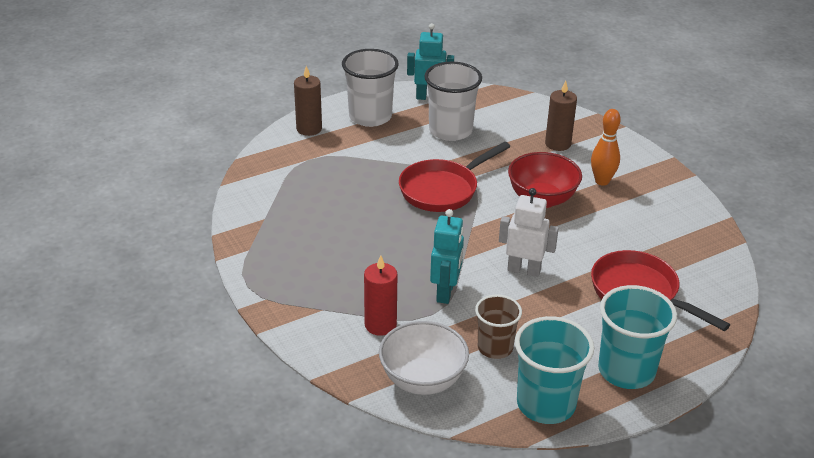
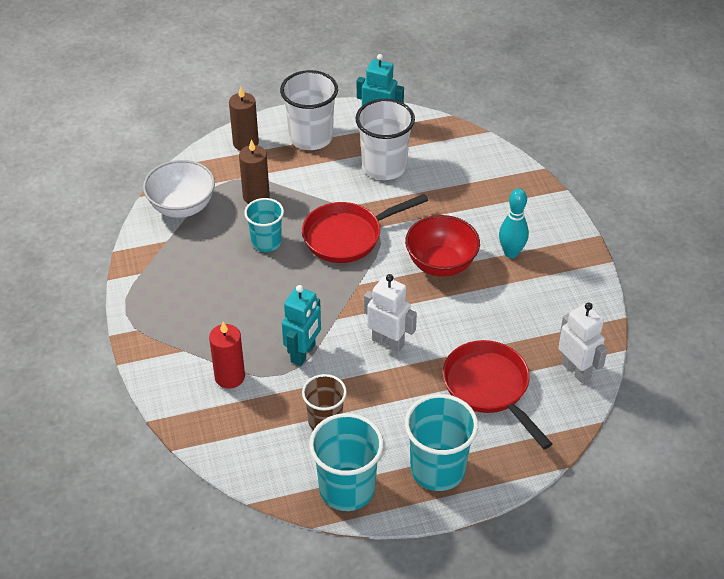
camera: 15 degrees right, 10 degrees up
white bowl [379,321,469,395] -> white bowl moved to [143,160,215,218]
brown candle [545,81,577,151] -> brown candle moved to [239,139,270,204]
orange bowling pin [591,109,621,185] -> turquoise bowling pin [499,189,529,258]
none -> turquoise cup [244,198,284,252]
none -> white robot [558,302,608,383]

